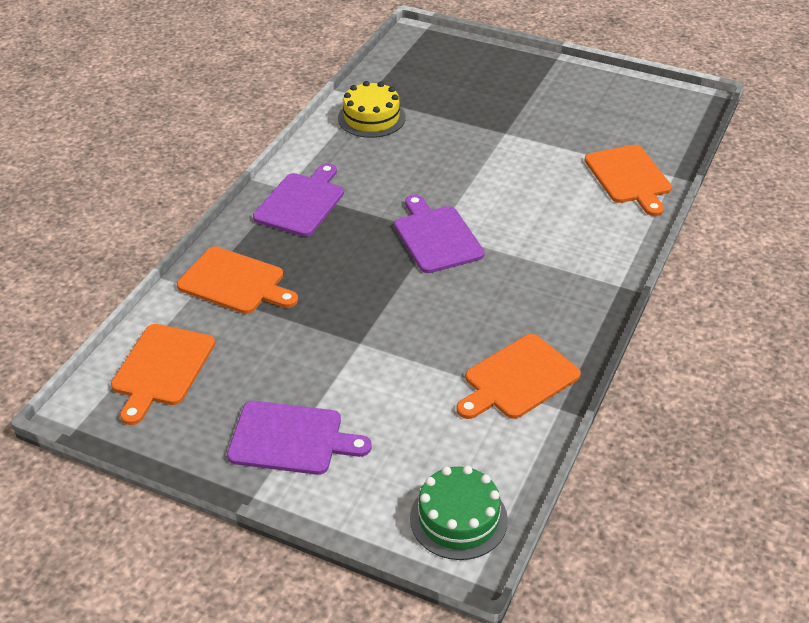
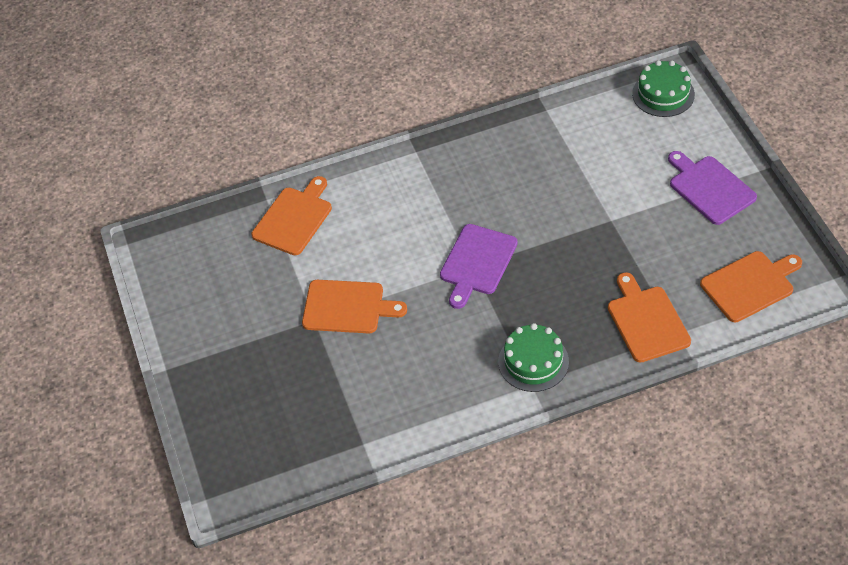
camera: 130 degrees left, 10 degrees up
purple cutting board [253,163,344,237] -> green cake [498,323,569,392]
yellow cake [338,81,406,138] -> none
orange cutting board [456,334,581,419] -> orange cutting board moved to [302,280,407,333]

